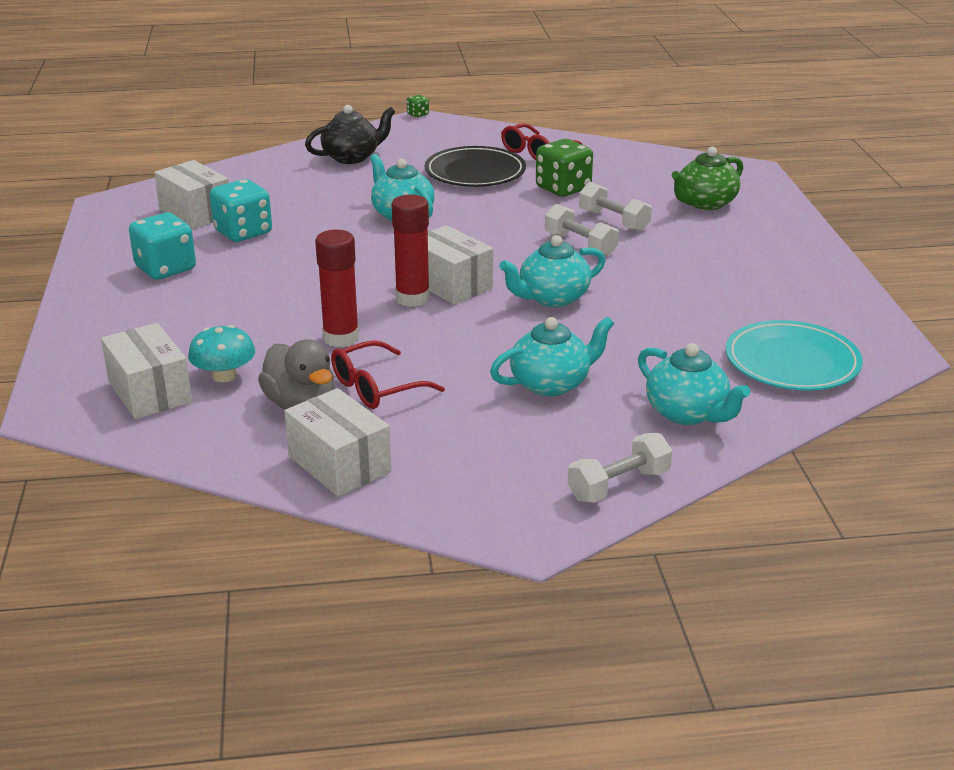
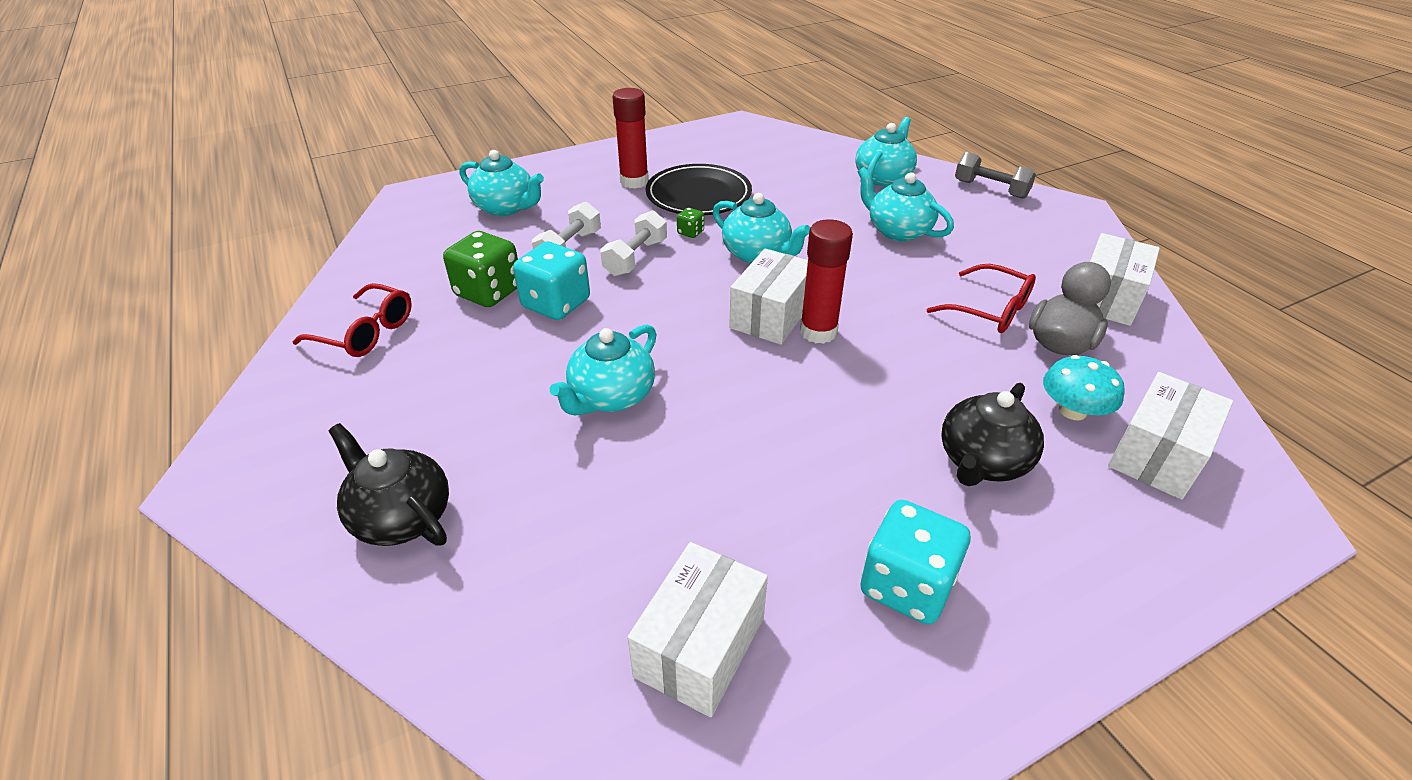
camera: 110 degrees left, 10 degrees up
turquoise dice [210,179,272,242] -> turquoise dice moved to [513,242,590,320]
red glue stick [315,230,359,347] -> red glue stick moved to [612,88,649,189]
green dice [407,95,429,117] -> green dice moved to [677,208,704,238]
black plate [425,146,526,187] -> black plate moved to [646,164,752,215]
white dumbbell [568,433,672,503] -> grey dumbbell [955,152,1036,199]
green teapot [672,147,743,210] -> turquoise teapot [459,150,544,216]
turquoise plate [726,320,863,391] -> none
none -> black teapot [941,383,1044,486]

